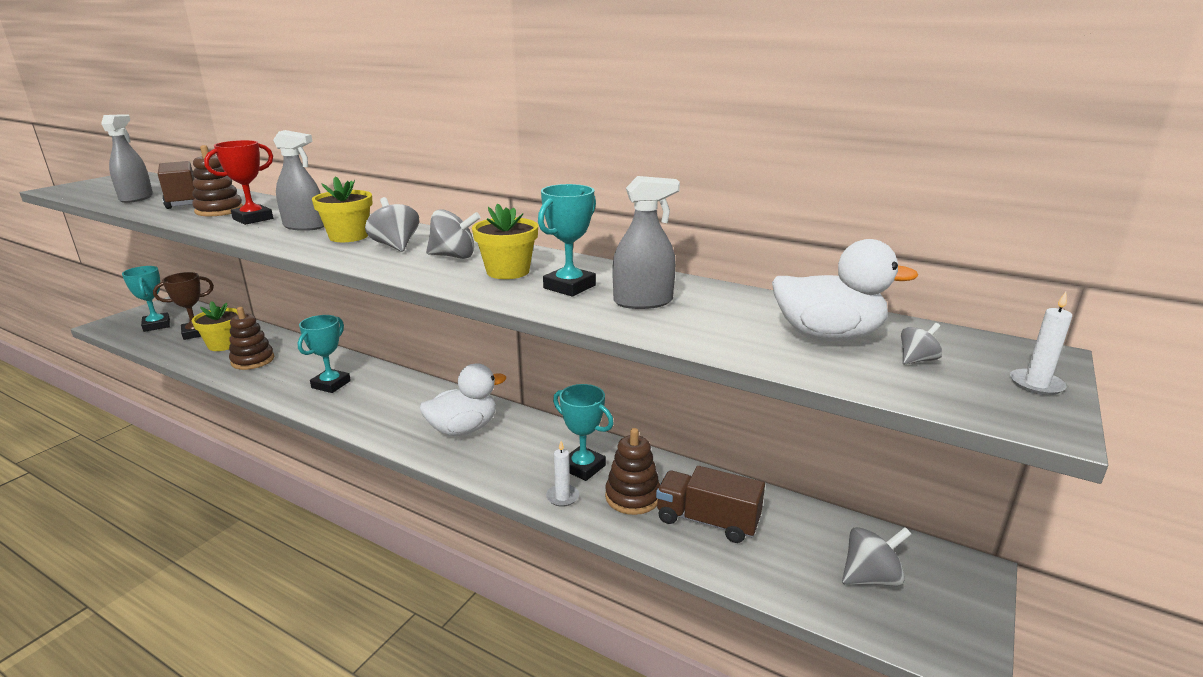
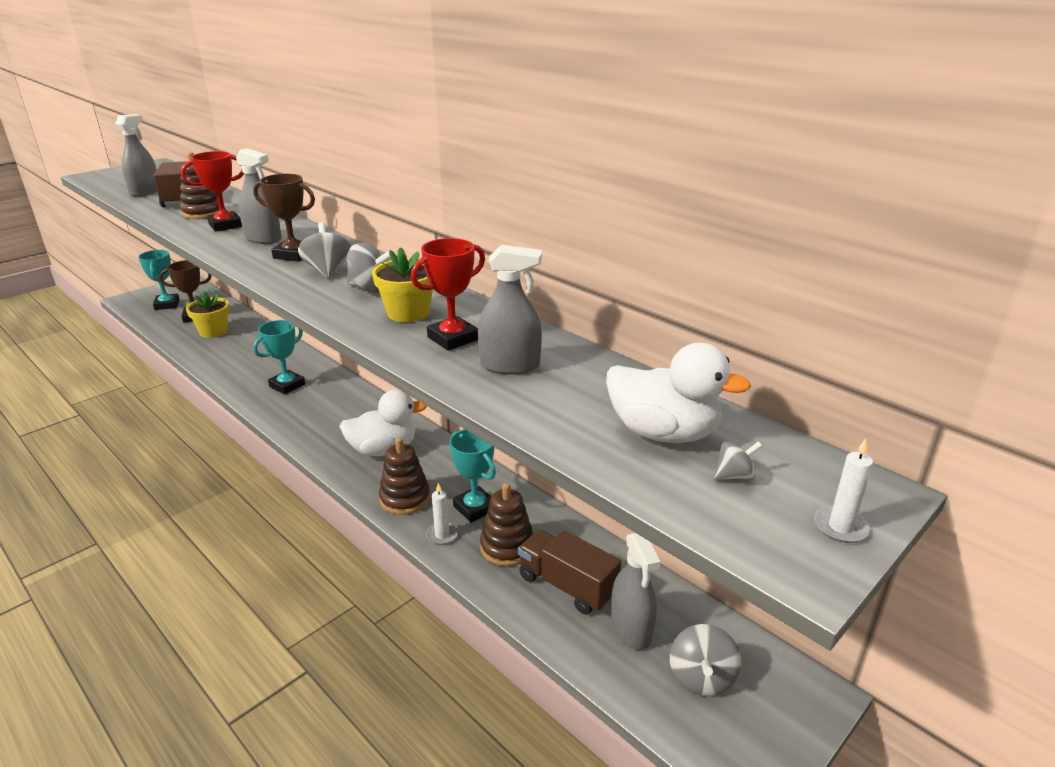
camera: 15 degrees right, 5 degrees up
brown stacking toy [229,307,274,370] -> brown stacking toy moved to [379,437,430,515]
yellow flower pot [312,176,372,242] -> brown trophy [253,174,315,262]
turquoise trophy [538,184,596,297] -> red trophy [411,238,485,351]
grey spinning top [842,527,911,586] -> grey spinning top turned 105 degrees clockwise [670,624,741,696]
none -> grey spray bottle [611,533,660,650]

